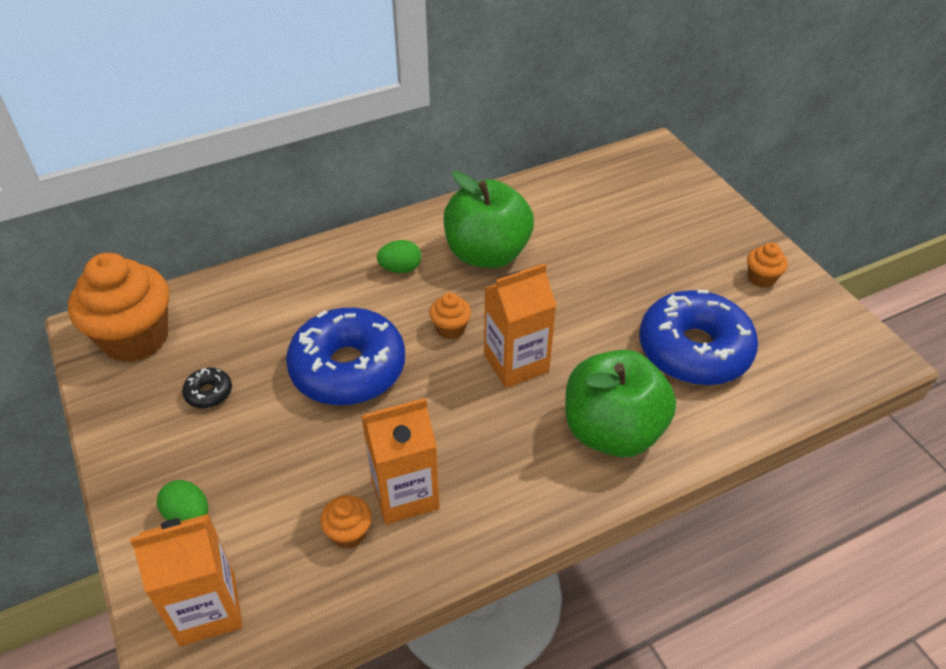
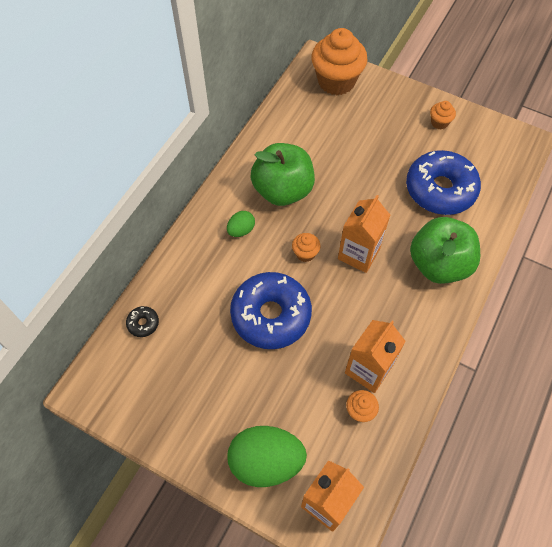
camera: 35 degrees left, 15 degrees up
orange cupcake [68,253,169,362] -> orange cupcake moved to [311,28,367,95]
green egg [157,480,208,521] -> green egg [228,426,307,487], size x2.02
black donut [182,368,232,408] -> black donut moved to [126,306,159,337]

